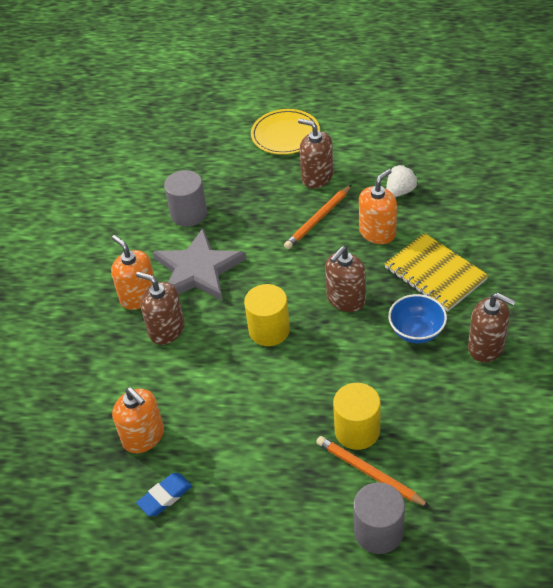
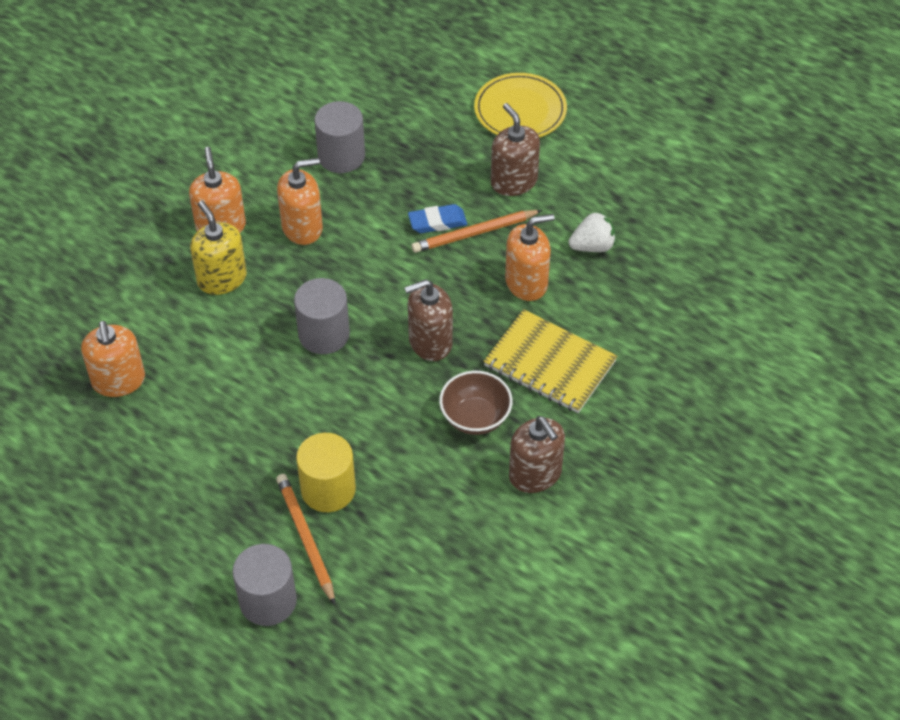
camera: 25 degrees right, 5 degrees up
brown soap dispenser [136,272,185,345] -> yellow soap dispenser [190,201,247,295]
blue eraser [136,473,192,516] -> blue eraser moved to [408,204,467,233]
grey star [153,228,246,301] -> orange soap dispenser [277,158,323,245]
yellow cylinder [244,284,290,346] -> grey cylinder [294,278,350,354]
yellow notebook [384,233,489,312] -> yellow notebook turned 45 degrees counterclockwise [483,309,617,413]
blue bowl [388,294,447,343] -> brown bowl [439,371,512,435]

